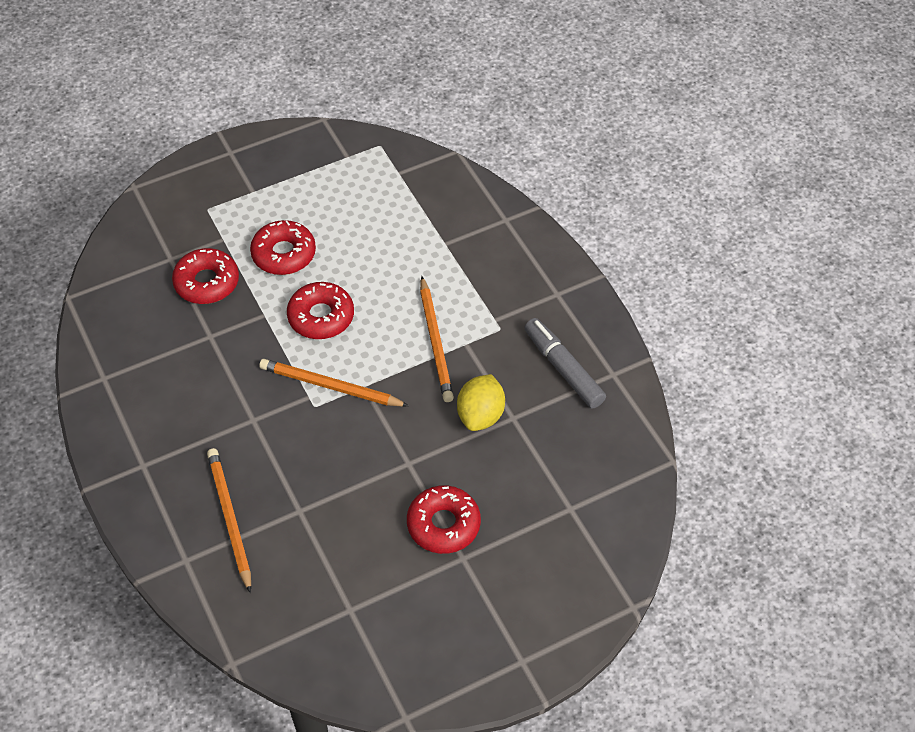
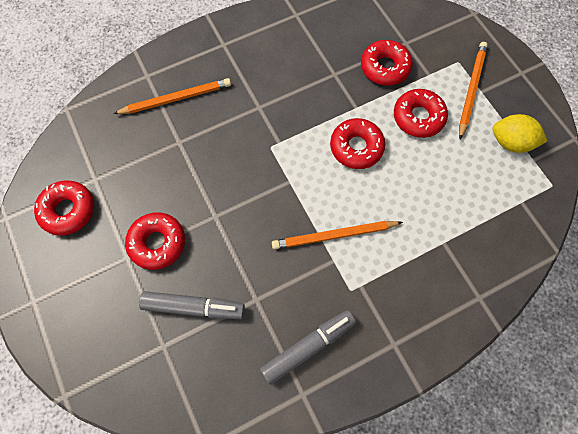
camera: 90 degrees right, 15 degrees up
orange pencil [259,359,409,407] -> orange pencil moved to [459,42,488,139]
yellow lemon [457,374,505,431] -> yellow lemon moved to [492,114,547,153]
none -> red donut [34,180,94,236]
none -> grey marker [139,291,245,319]

